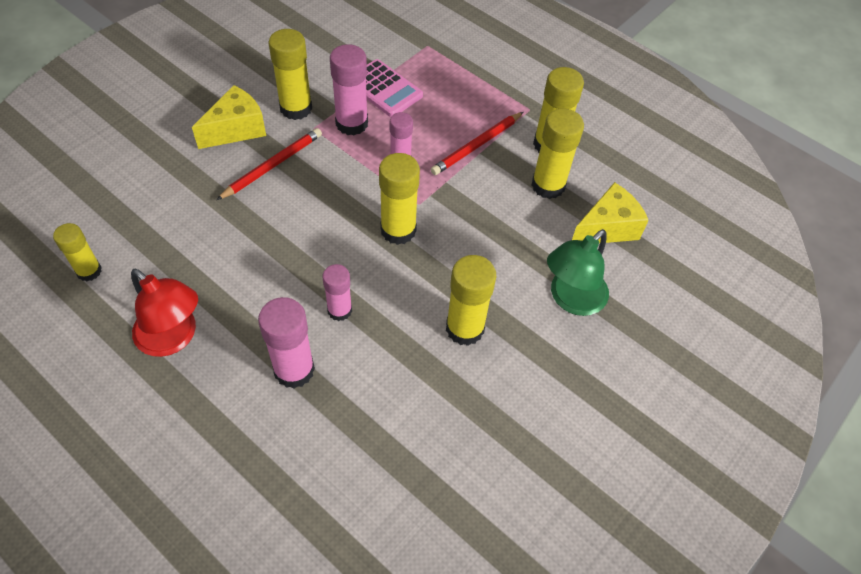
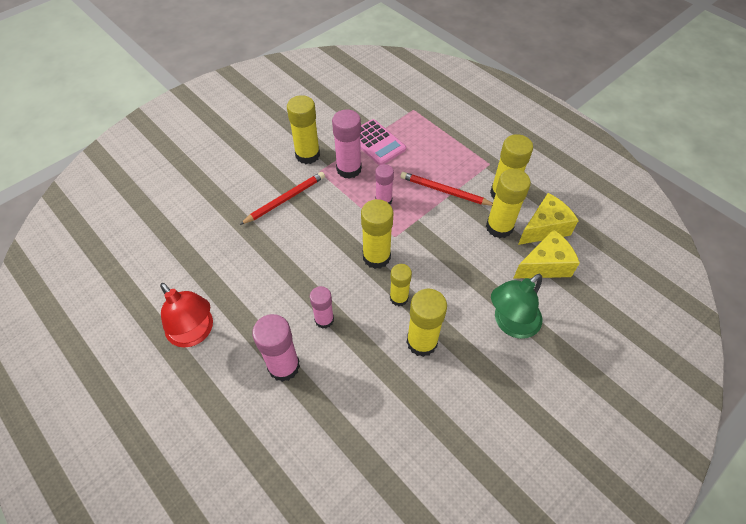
camera: 10 degrees right, 0 degrees up
yellow glue stick [53,223,102,281] -> yellow glue stick moved to [390,264,412,306]
yellow cheese [192,85,266,149] -> yellow cheese moved to [518,193,579,245]
red pencil [431,112,523,175] -> red pencil turned 60 degrees clockwise [400,172,493,206]

